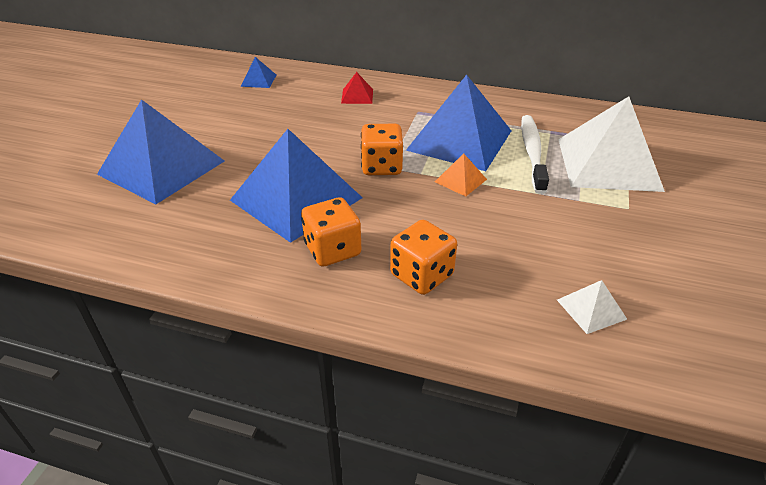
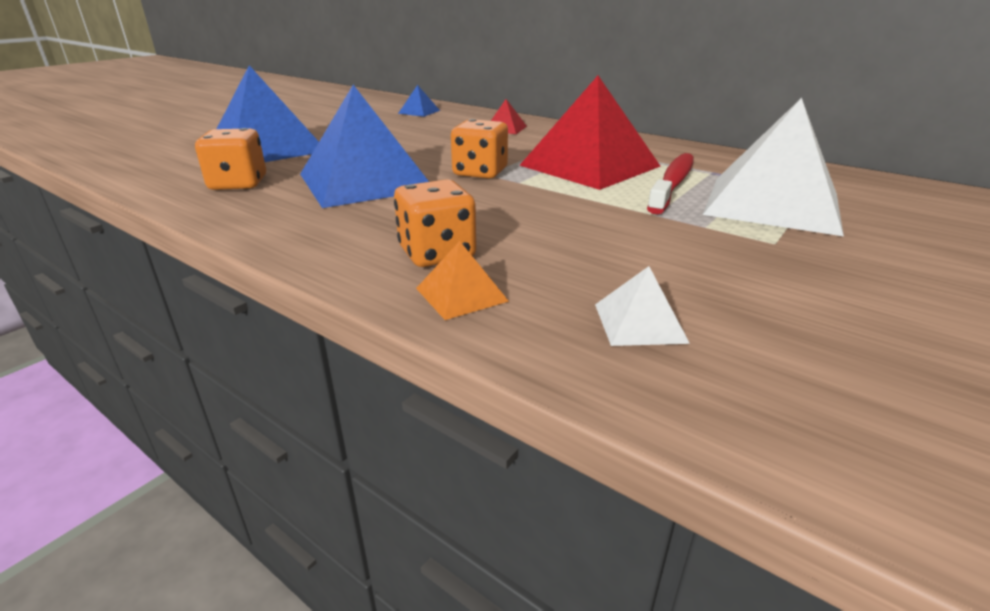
camera: 20 degrees right, 10 degrees down
orange dice [301,197,361,267] -> orange dice moved to [195,128,266,190]
blue pyramid [406,75,511,171] -> red pyramid [519,76,661,190]
orange pyramid [435,153,487,197] -> orange pyramid moved to [416,241,509,320]
white toothbrush [521,115,549,194] -> red toothbrush [647,153,694,214]

